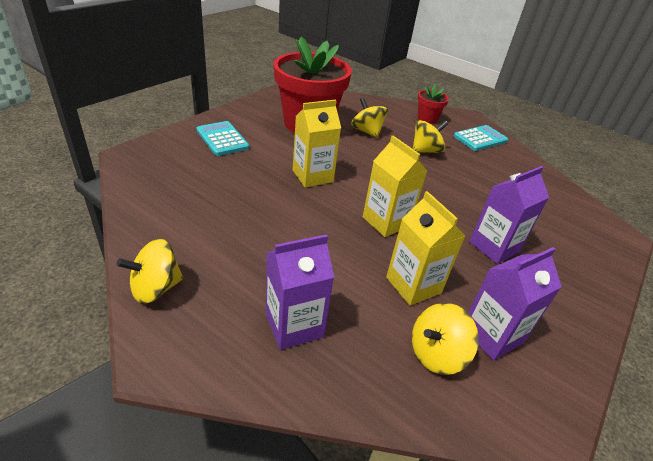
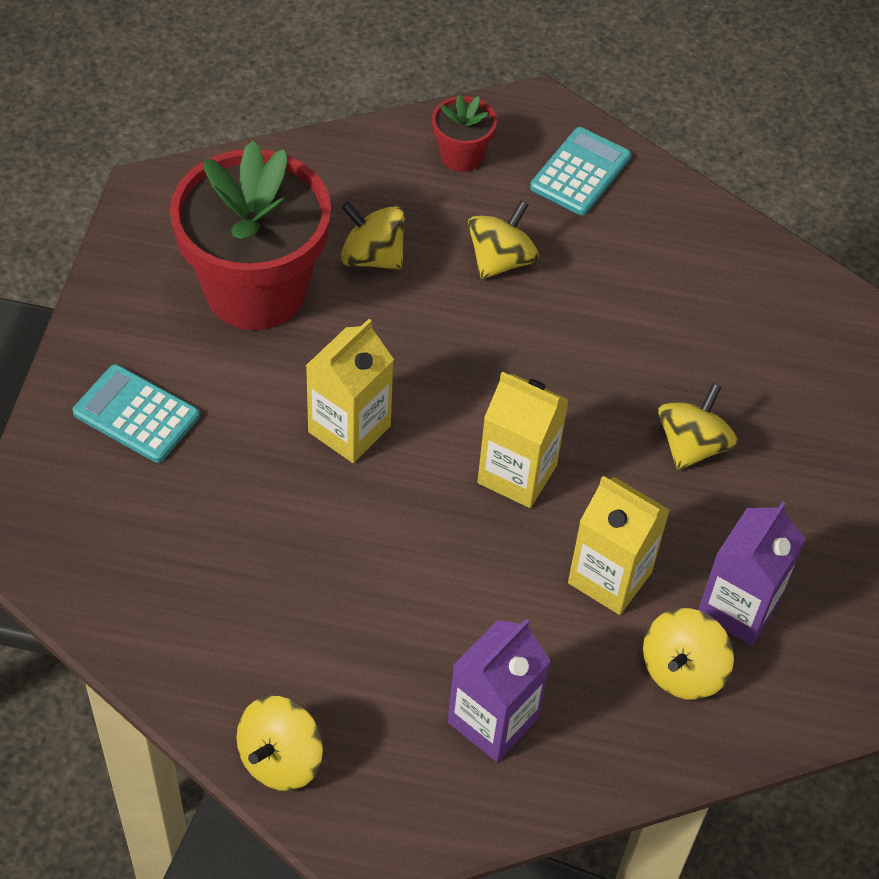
camera: 25 degrees left, 15 degrees up
purple carton [469,166,549,264] -> yellow spinning top [658,383,738,470]

